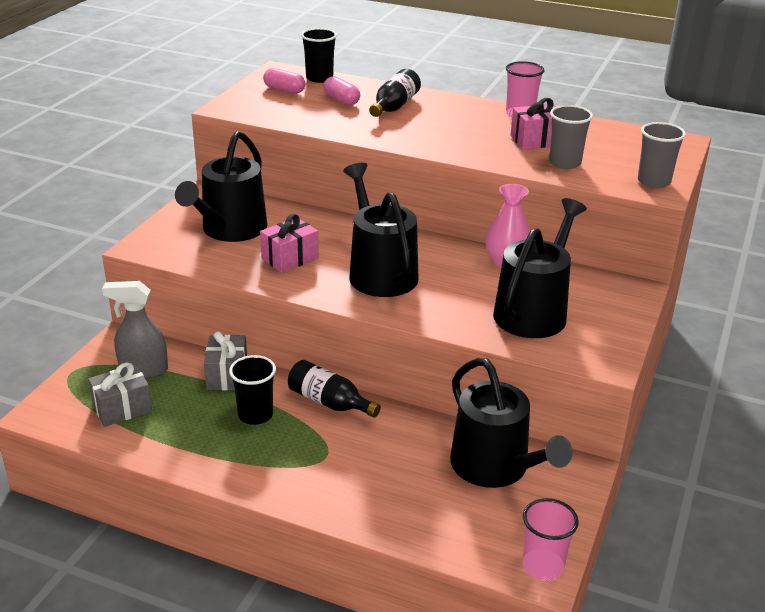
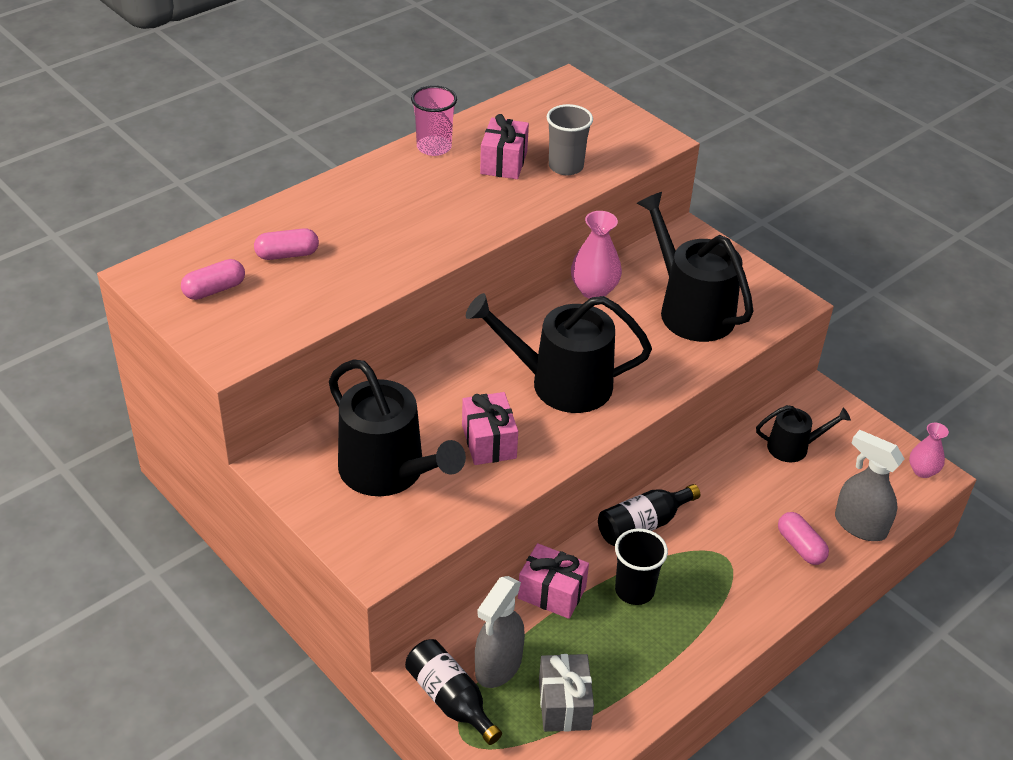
camera: 65 degrees left, 10 degrees up
grey gift [204,331,247,390] -> pink gift [518,543,589,619]
black cup [301,28,337,83] -> none
black bottle [369,69,421,117] -> black bottle moved to [405,639,502,745]
black watering can [450,358,573,488] -> black watering can [756,405,851,462], size x0.53
pink cup [523,498,579,581] -> pink vase [909,423,949,478]
grey cup [638,122,686,188] -> none
none -> pink capsule [778,512,829,565]
none -> grey spray bottle [835,430,905,541]

